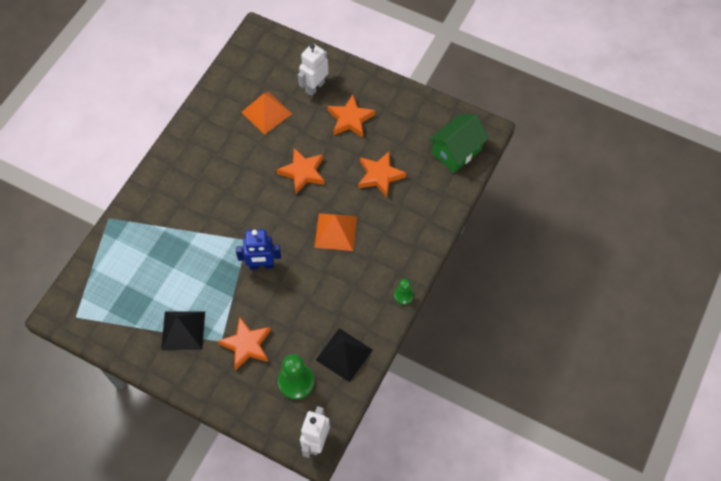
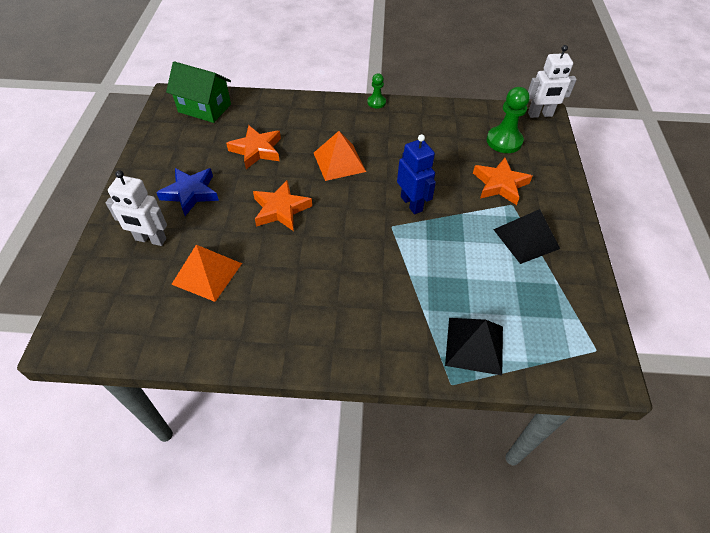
camera: 115 degrees left, 10 degrees down
black pyramid [316,328,373,382] -> black pyramid moved to [445,318,503,376]
orange star [327,94,375,138] -> blue star [156,168,219,216]

